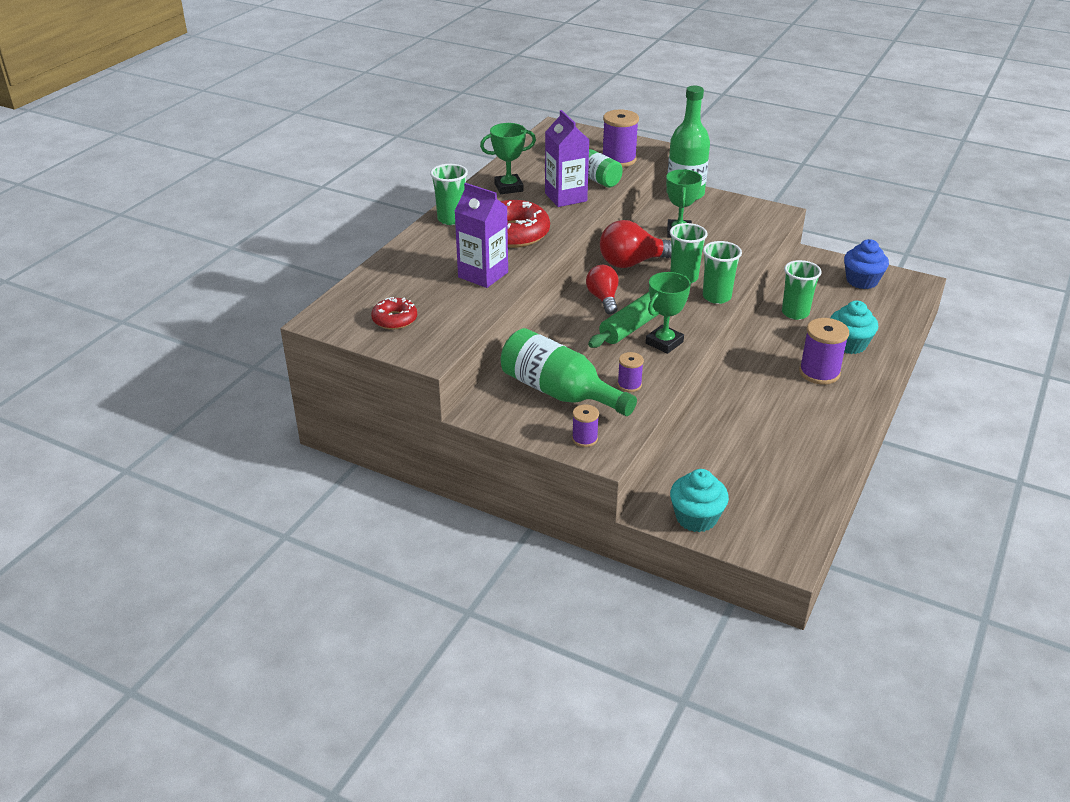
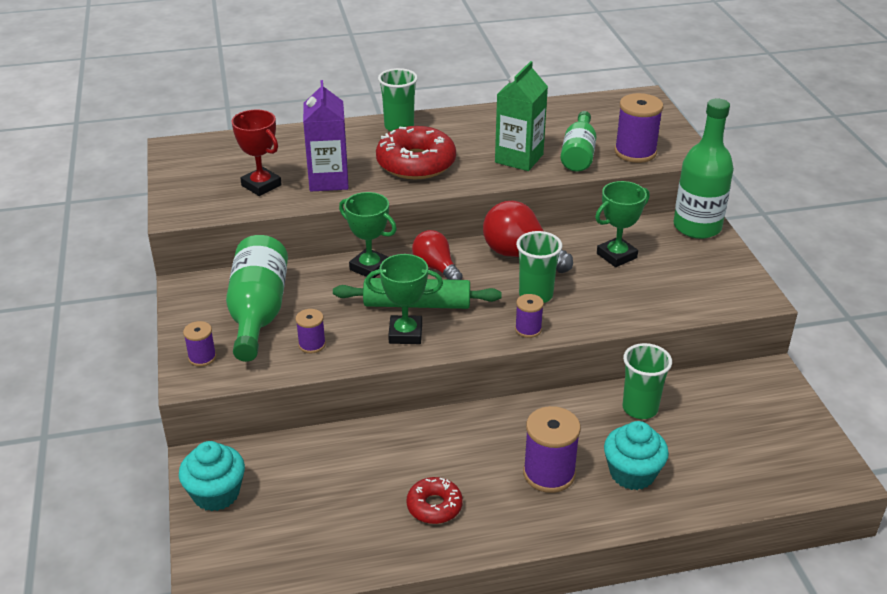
camera: 50 degrees right, 0 degrees up
red donut [371,297,417,330] -> red donut moved to [407,477,463,524]
green trophy [480,123,536,194] -> green trophy moved to [339,192,397,278]
purple carton [545,110,589,207] -> green carton [495,61,548,171]
red light bulb [586,265,619,314] -> red light bulb turned 75 degrees counterclockwise [412,230,463,280]
green cup [703,241,742,304] -> purple spool [515,294,544,338]
blue cupcake [844,239,889,289] -> none
none -> red trophy [231,110,282,196]

